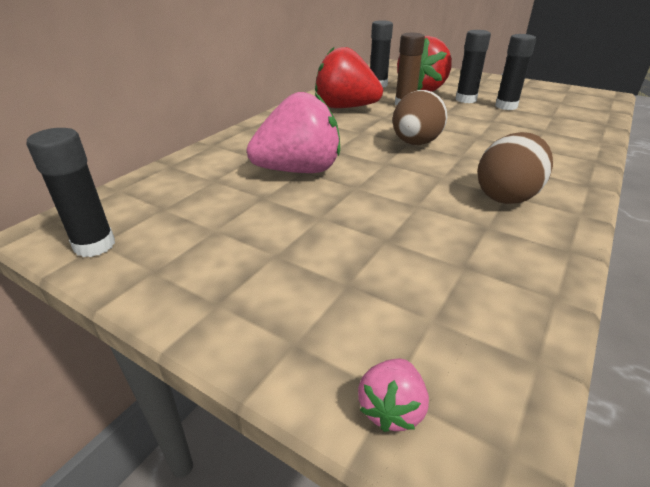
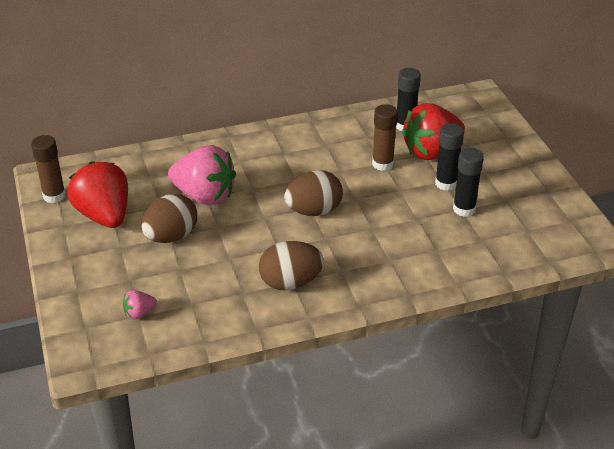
camera: 40 degrees right, 5 degrees up
black glue stick [26,128,115,257] -> brown glue stick [31,135,66,203]
red strawberry [315,47,383,108] -> red strawberry moved to [67,161,128,228]
pink strawberry [358,359,429,432] -> pink strawberry moved to [123,290,157,320]
none -> brown egg [141,194,197,243]

